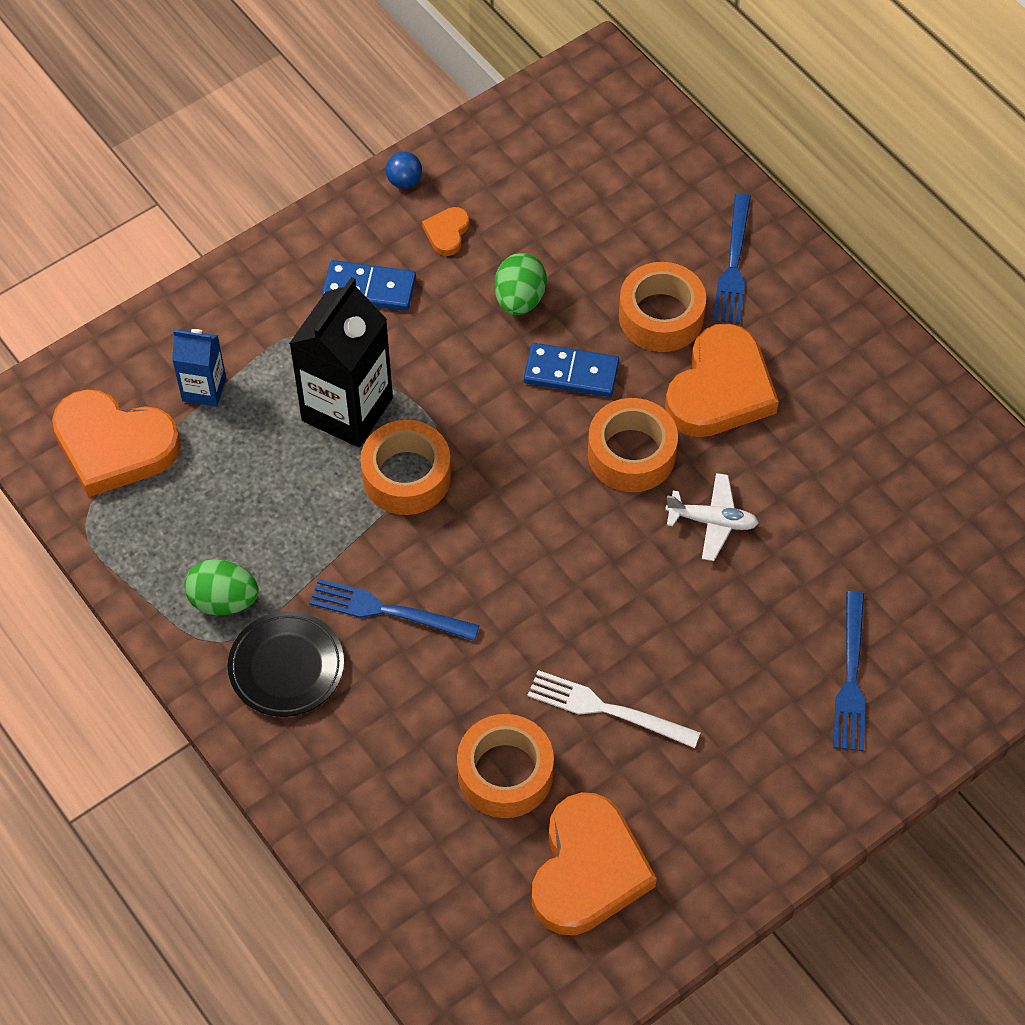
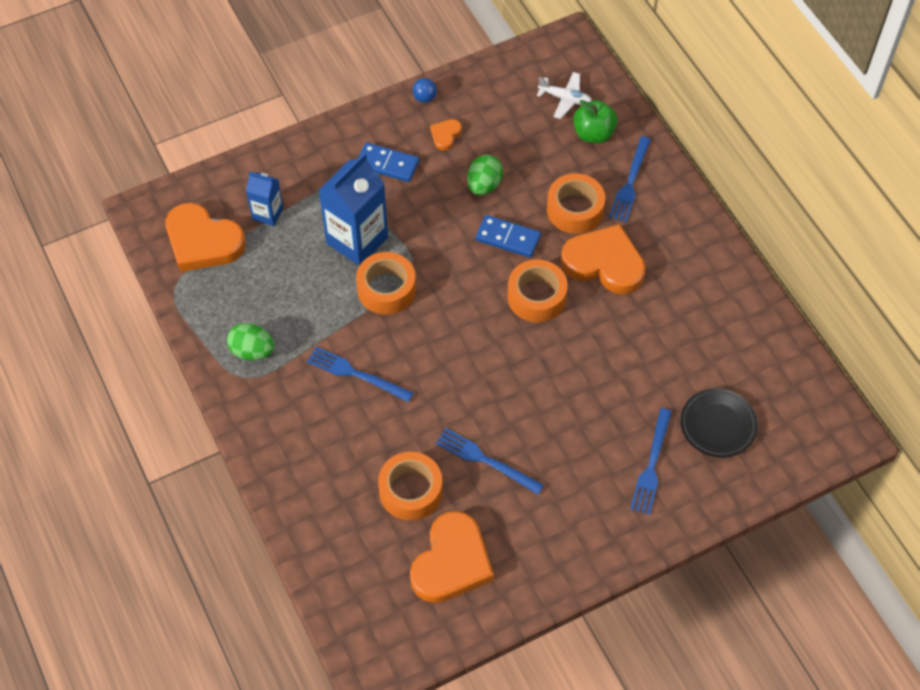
camera: 10 degrees right, 0 degrees up
black plate [228,611,344,717] -> black plate moved to [680,388,758,458]
black carton [289,277,393,447] -> blue carton [319,153,388,266]
white fork [528,670,701,748] -> blue fork [436,428,544,495]
orange heart [665,323,779,437] -> orange heart turned 105 degrees counterclockwise [561,224,646,294]
white plane [665,473,759,561] -> white plane moved to [537,72,592,119]
none -> green apple [573,100,618,143]

